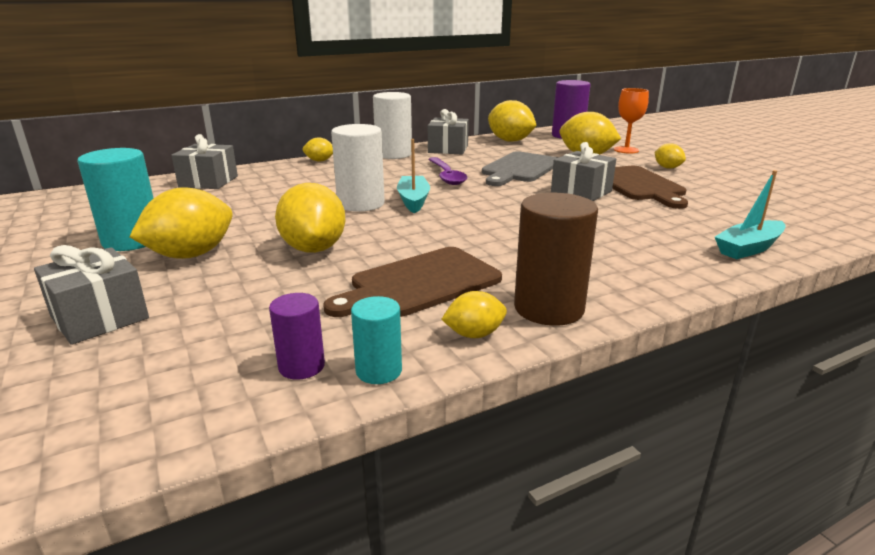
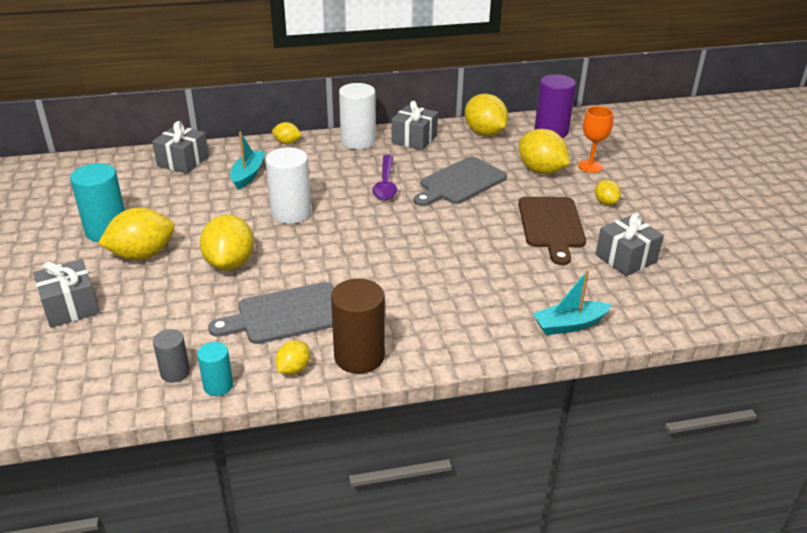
camera: 15 degrees right, 10 degrees up
purple cylinder [269,293,325,380] -> grey cylinder [153,329,190,383]
brown cutting board [323,247,502,317] -> grey cutting board [208,282,334,344]
turquoise boat [397,139,430,213] -> turquoise boat moved to [230,131,265,190]
yellow lemon [441,291,507,338] -> yellow lemon turned 60 degrees counterclockwise [275,341,310,375]
grey gift [551,142,616,201] -> grey gift moved to [596,213,664,276]

